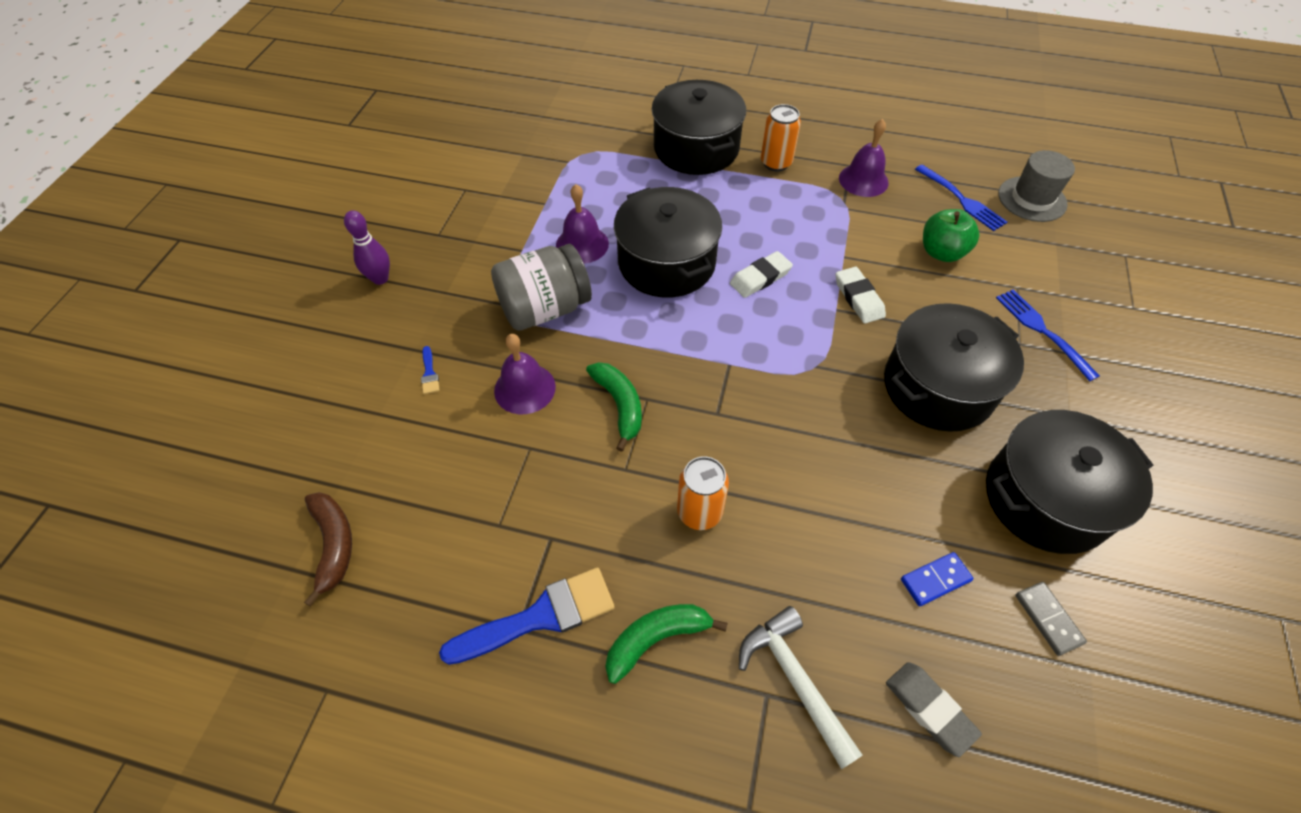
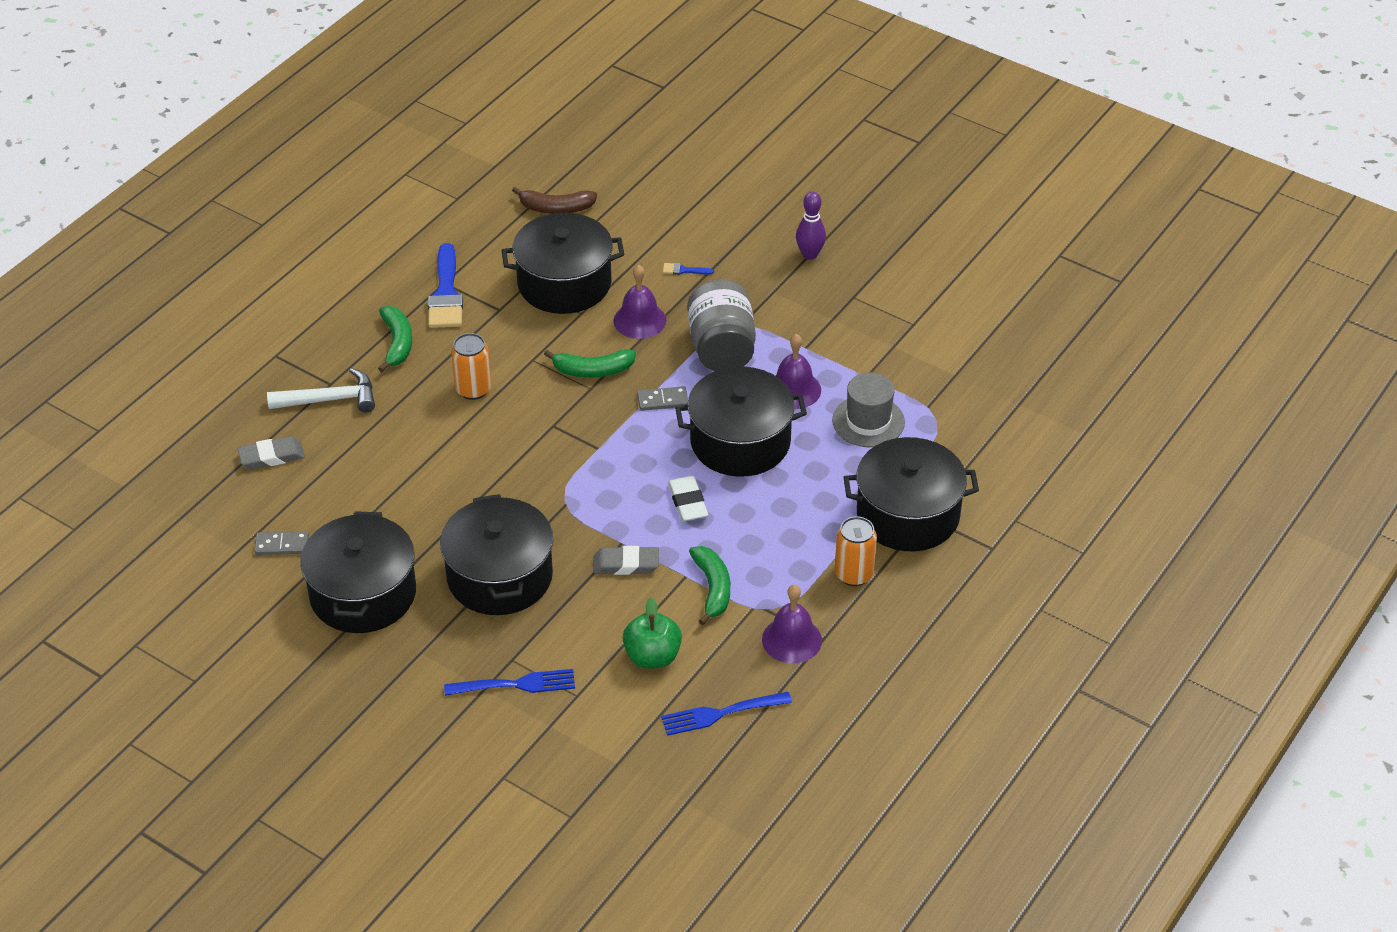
camera: 110 degrees right, 10 degrees down
white eraser [836,267,886,324] -> grey eraser [593,546,659,575]
blue domino [901,552,973,606] -> none
grey hat [998,150,1075,222] -> grey hat moved to [832,373,905,447]
none -> black pot [502,213,624,314]
none -> grey domino [637,386,688,411]
none -> green banana [689,546,730,625]

